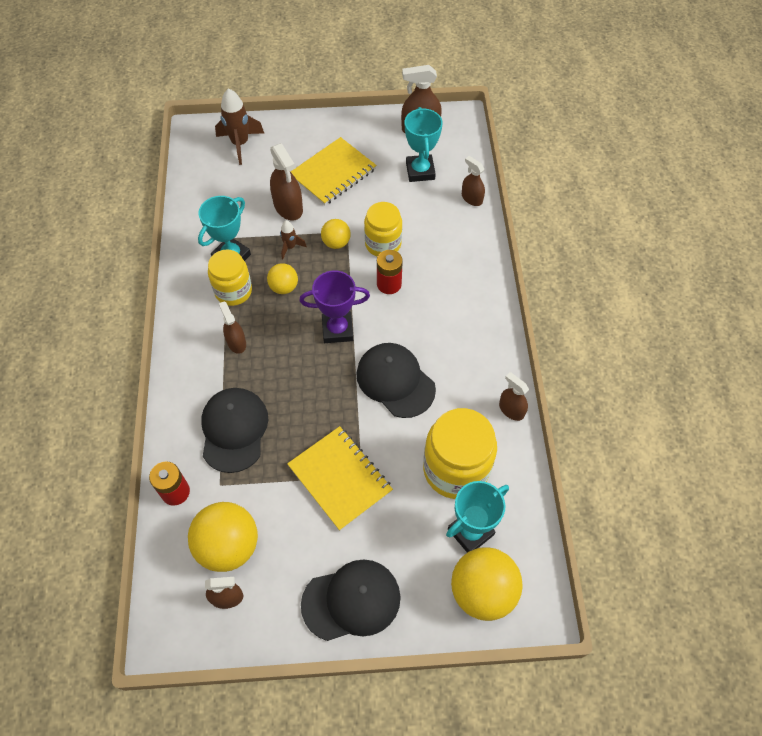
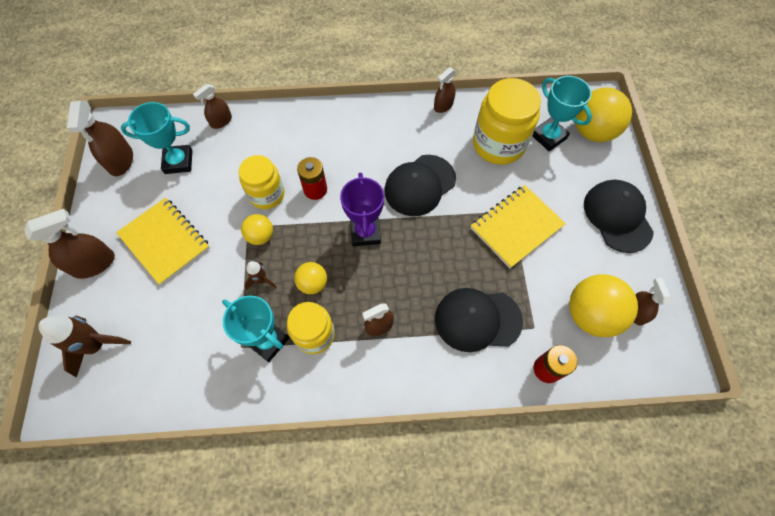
camera: 90 degrees left, 5 degrees up
brown spray bottle [270,143,303,220] -> brown spray bottle moved to [24,209,115,279]

